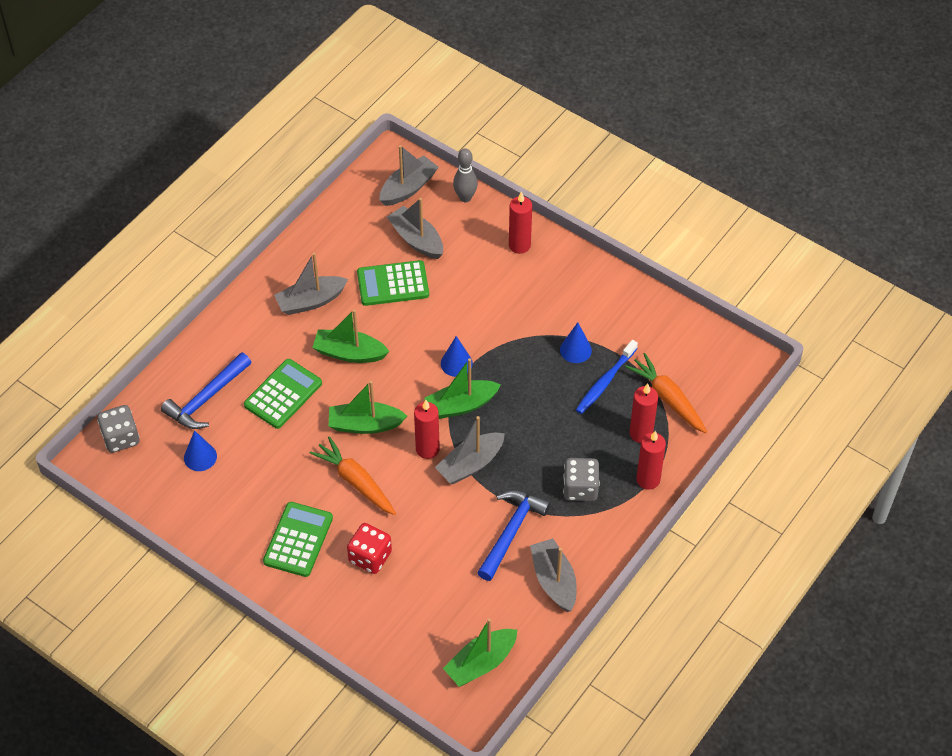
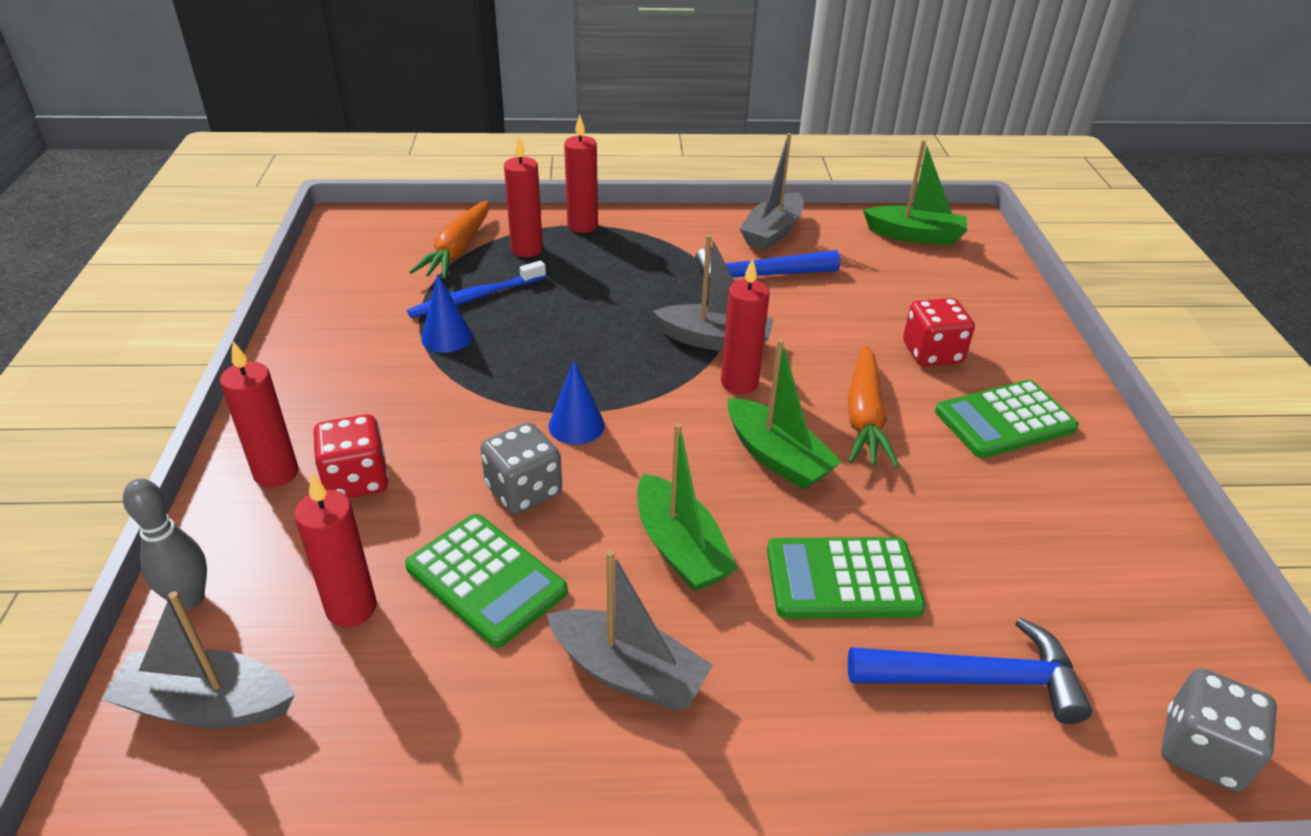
camera: 130 degrees left, 15 degrees down
blue cone [184,430,217,471] -> none
grey boat [387,198,443,259] -> red candle [294,473,377,627]
green boat [424,358,501,419] -> none
grey dice [563,458,600,501] -> grey dice moved to [480,422,562,514]
blue toothbrush [576,340,638,414] -> blue toothbrush turned 150 degrees clockwise [407,261,546,318]
none -> red dice [313,414,389,498]

